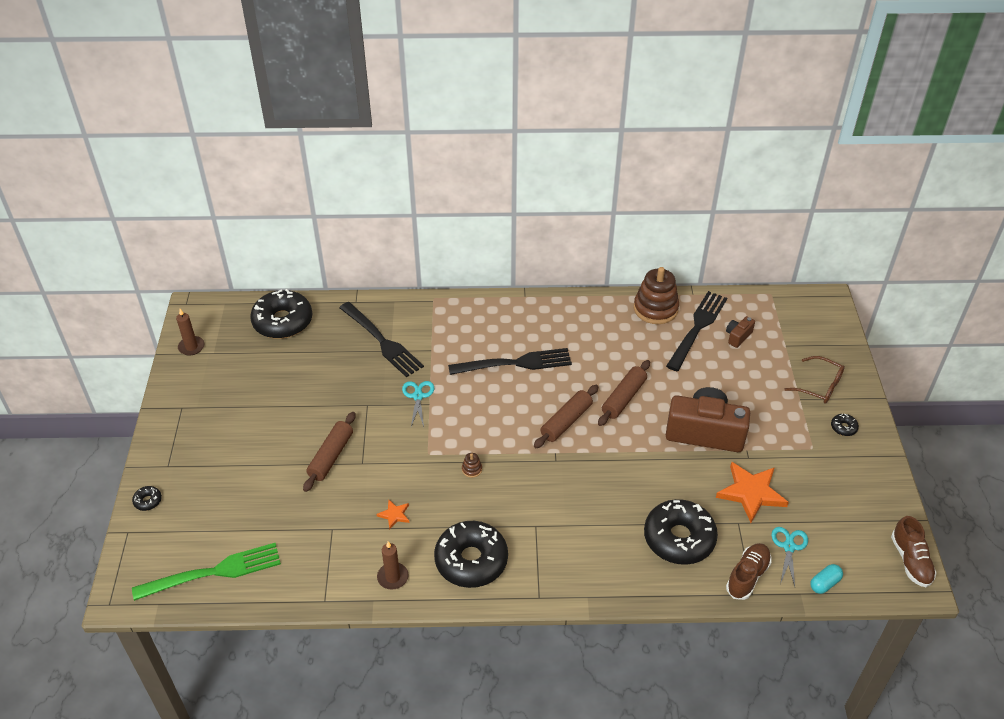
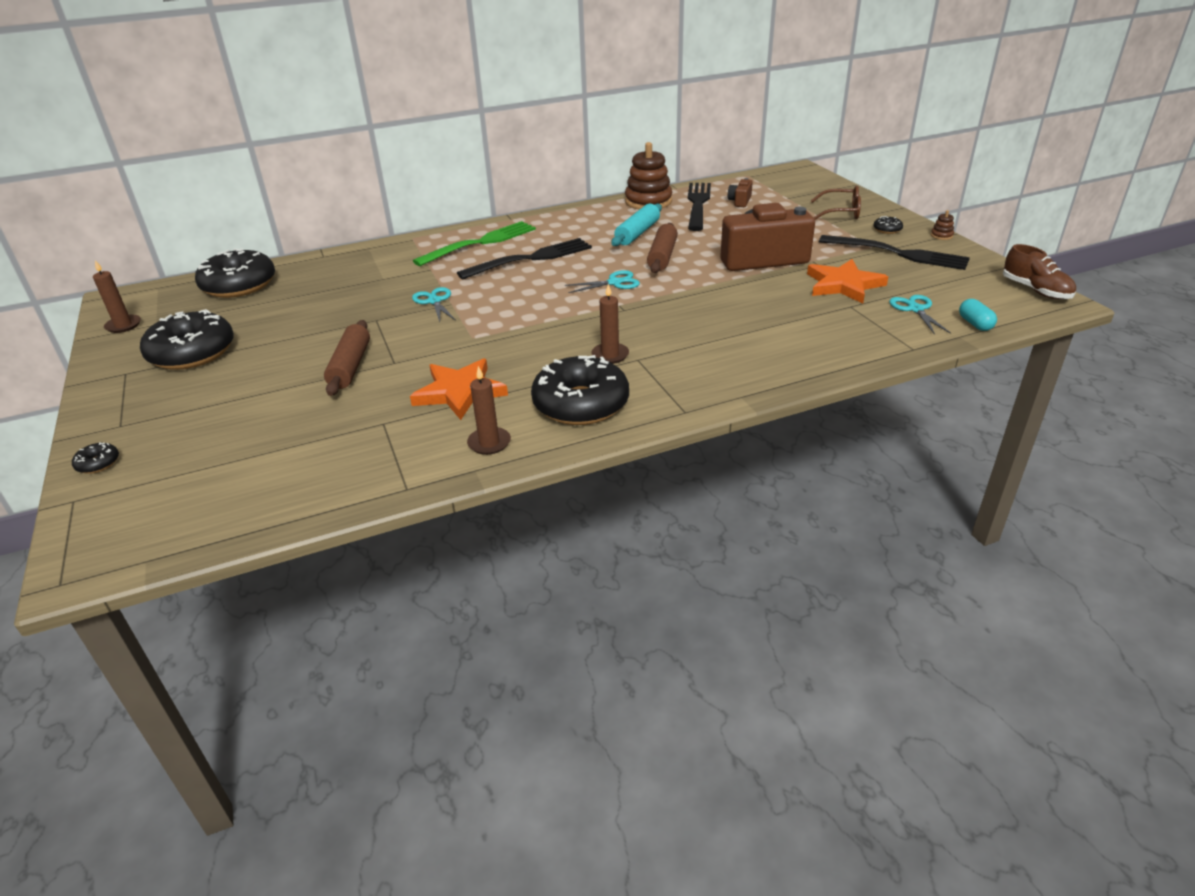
camera: 20 degrees left, 10 degrees down
green fork [132,543,281,601] -> green fork moved to [413,221,536,266]
black fork [339,302,424,377] -> black fork moved to [819,235,970,270]
orange star [376,500,410,530] -> orange star [410,358,508,420], size x2.09
brown stacking toy [462,453,482,478] -> brown stacking toy moved to [931,210,954,240]
brown rolling pin [534,385,598,448] -> turquoise scissors [565,270,640,293]
black donut [644,499,718,565] -> black donut moved to [140,309,234,370]
brown shoe [726,543,772,600] -> none
turquoise capsule [810,564,843,594] -> turquoise capsule turned 45 degrees counterclockwise [959,299,997,331]
none -> brown candle [592,284,629,364]
none -> turquoise rolling pin [611,204,662,246]

